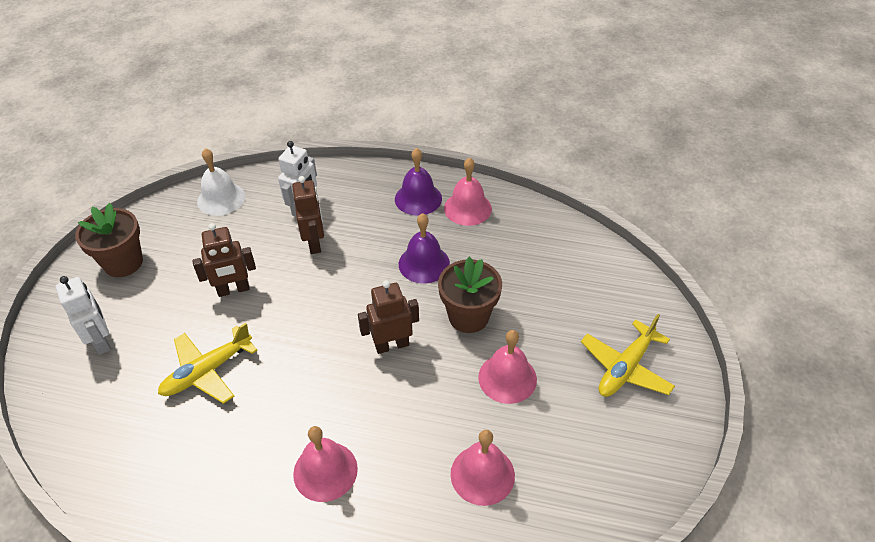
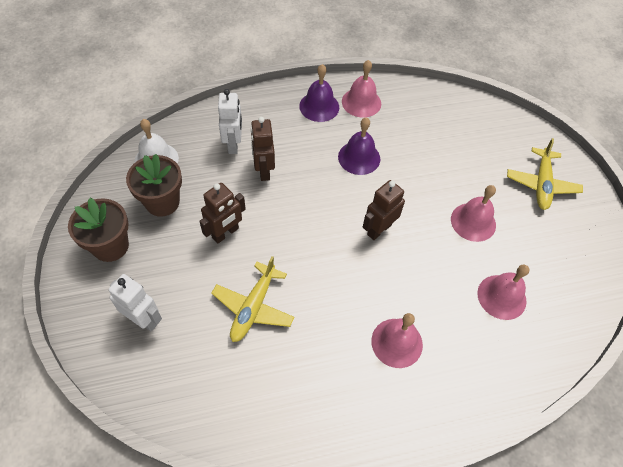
camera: 30 degrees left, 10 degrees up
brown robot [292,176,324,254] -> brown robot turned 150 degrees counterclockwise [251,117,275,181]
brown flower pot [438,257,502,333] -> brown flower pot moved to [126,154,182,217]

